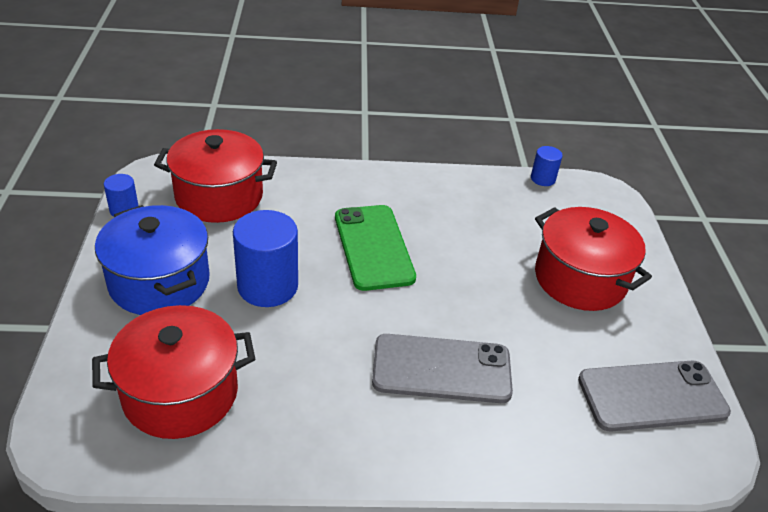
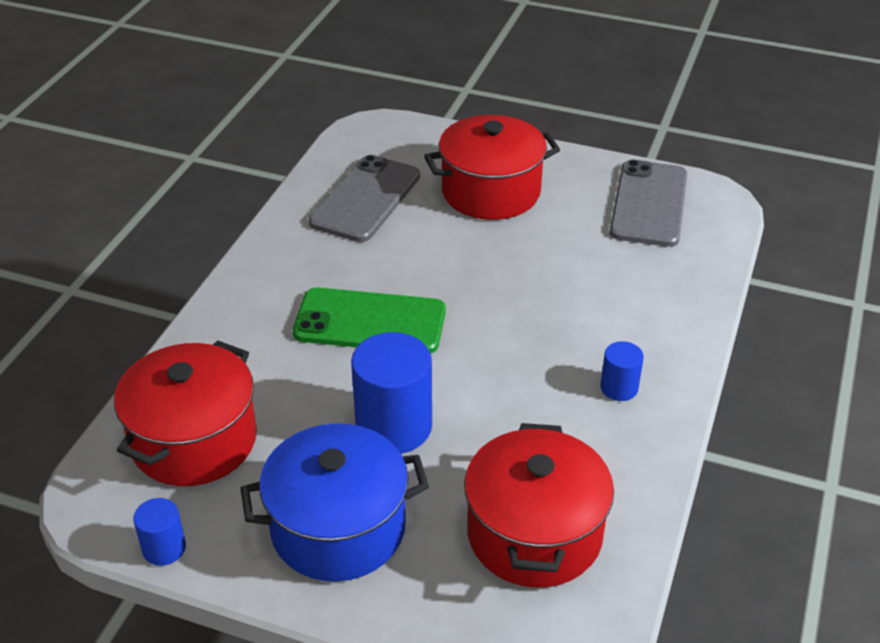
camera: 65 degrees left, 0 degrees up
grey phone [372,334,513,403] -> grey phone moved to [309,155,420,242]
blue cylinder [531,146,563,186] -> blue cylinder moved to [600,341,644,401]

